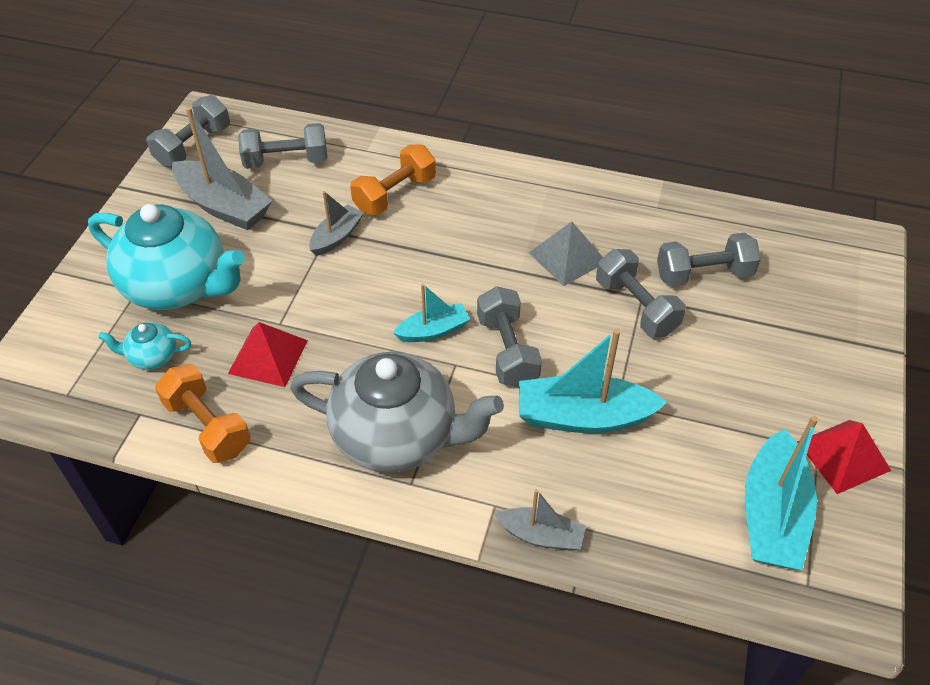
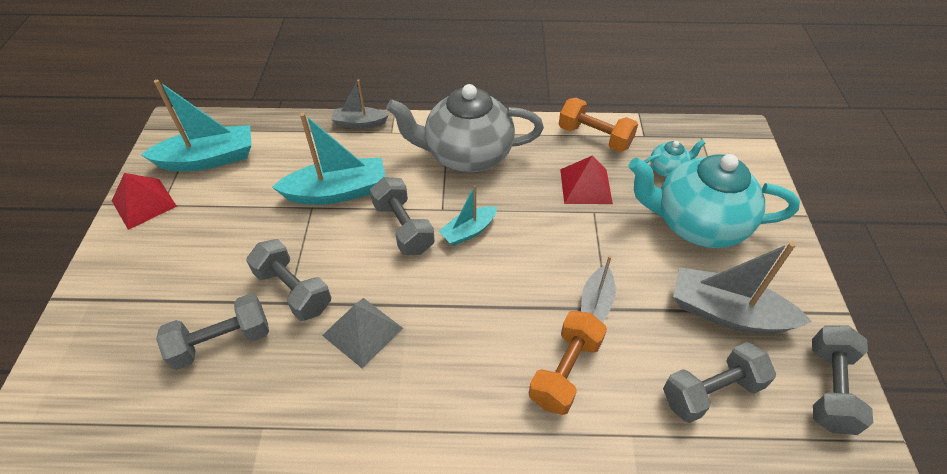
camera: 165 degrees right, 0 degrees up
turquoise boat [745,416,819,570] -> turquoise boat turned 75 degrees clockwise [141,80,252,171]

